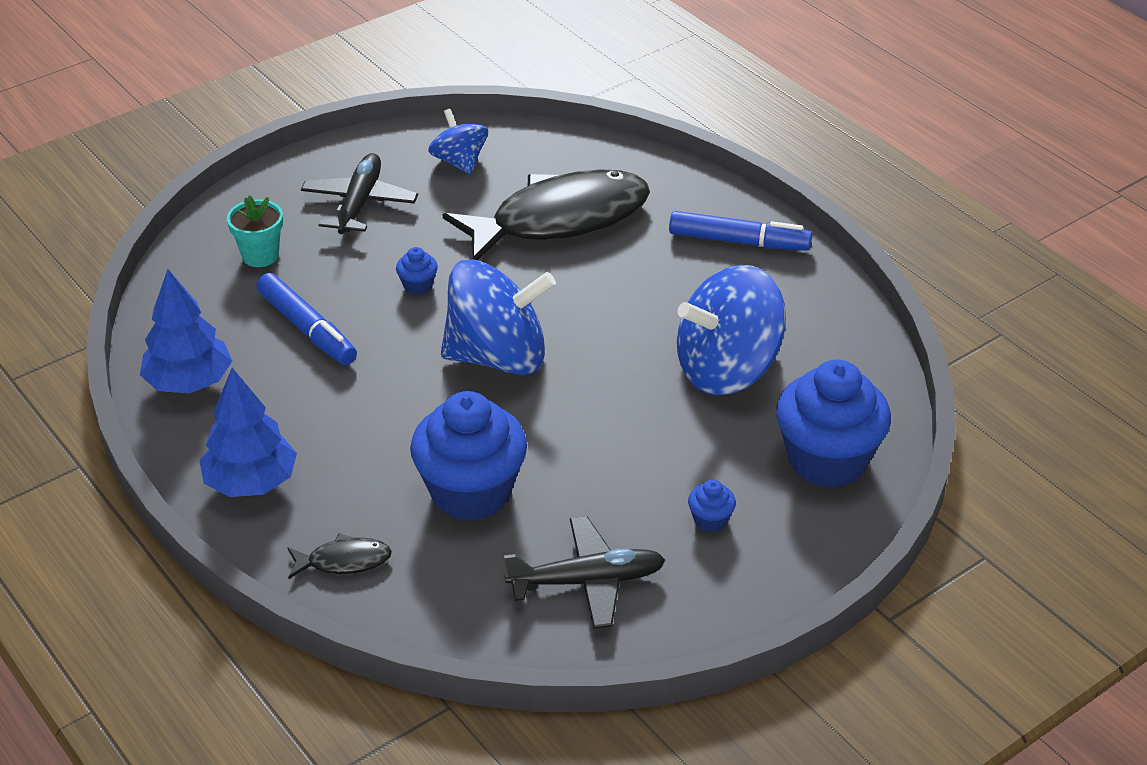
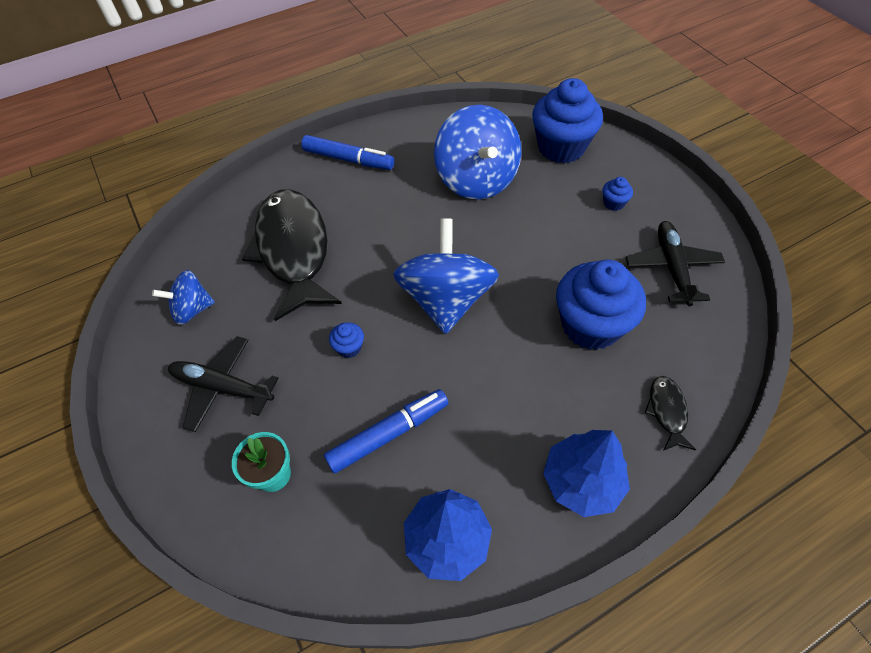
camera: 80 degrees left, 15 degrees up
blue marker [669,211,812,251] -> blue marker turned 90 degrees clockwise [301,135,394,170]

